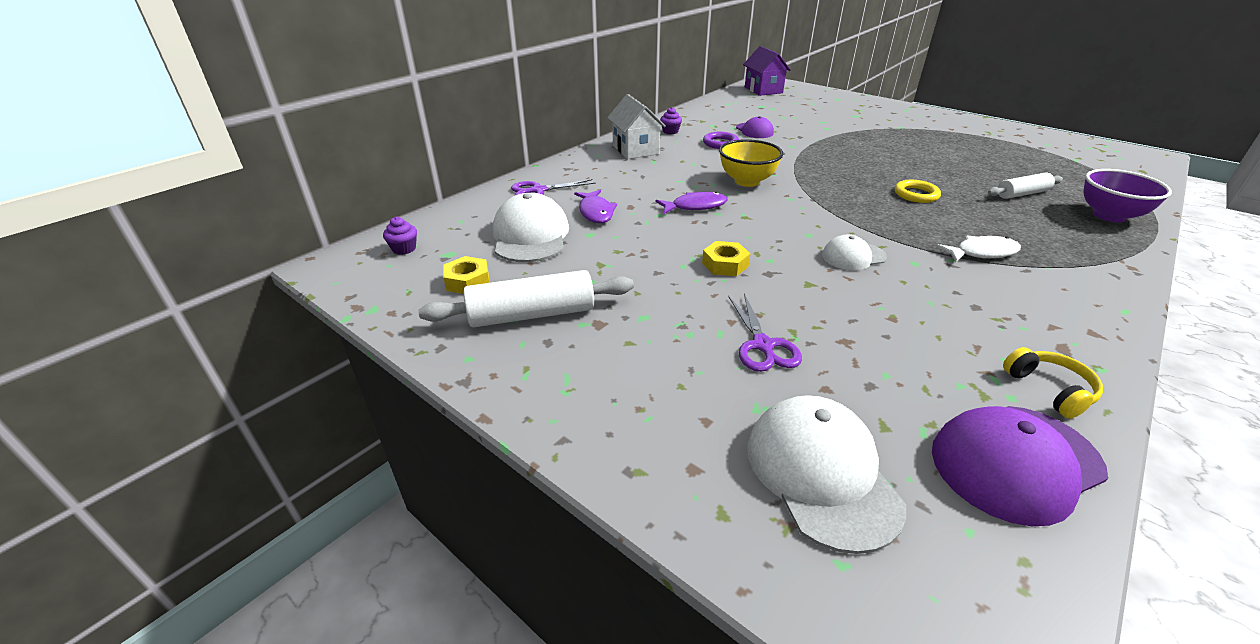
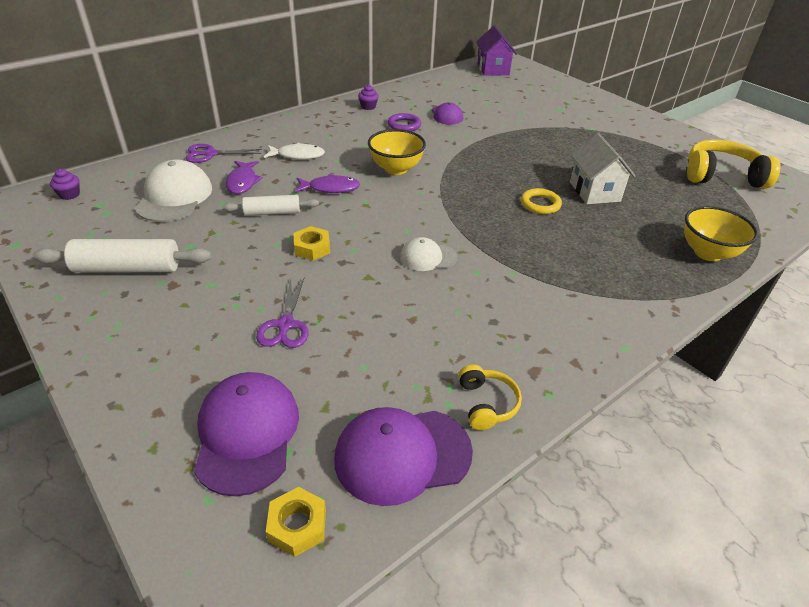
camera: 10 degrees right, 5 degrees up
yellow nut [443,256,490,294] -> yellow nut moved to [266,487,326,557]
white house [607,94,666,159] -> white house moved to [570,133,635,204]
white cap [747,395,906,554] -> purple cap [194,372,299,496]
white fish [936,235,1021,262] -> white fish moved to [264,143,325,159]
white rolling pin [988,173,1063,199] -> white rolling pin moved to [223,195,319,216]
purple bowl [1083,169,1172,223] -> yellow bowl [684,206,758,261]
none -> yellow headphones [687,139,780,189]

